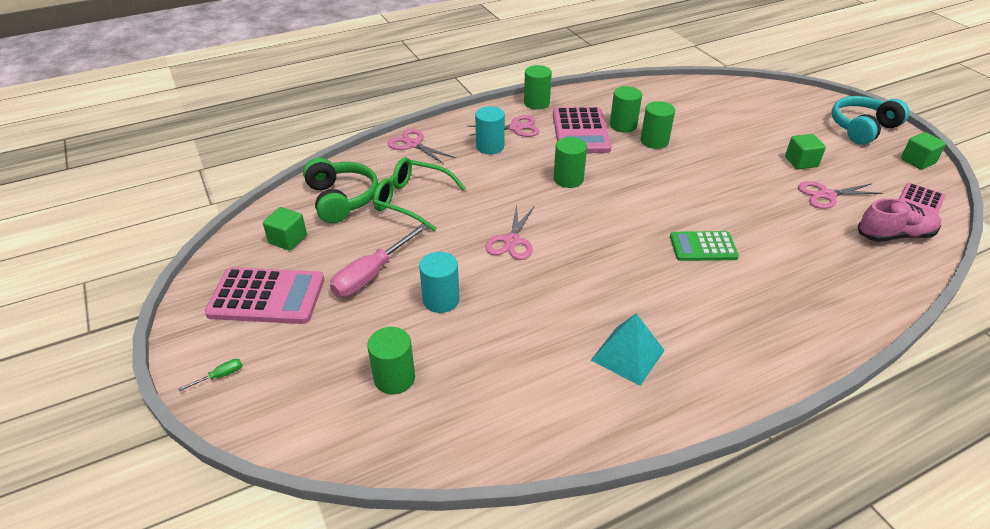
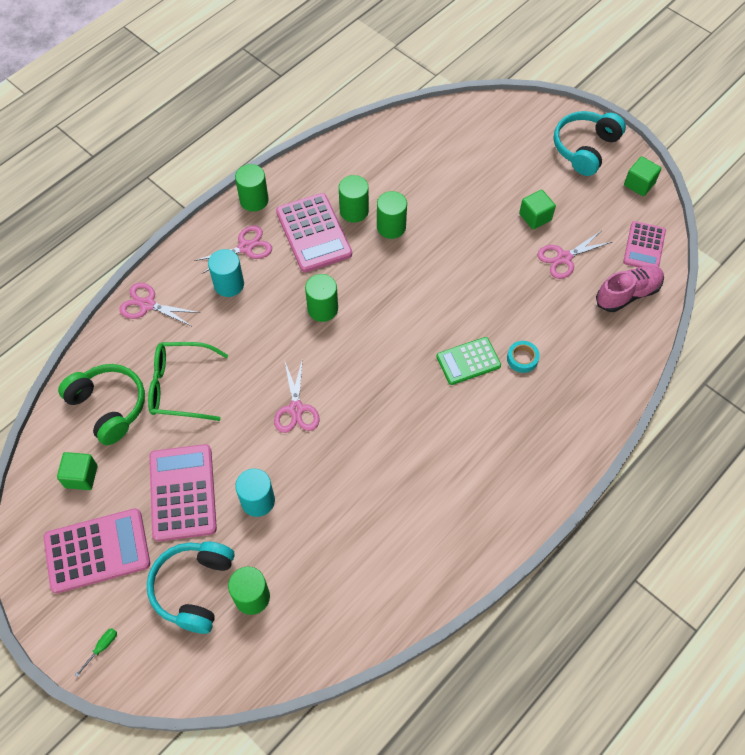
camera: 20 degrees left, 20 degrees up
pink screwdriver [330,224,428,297] -> pink calculator [149,444,217,542]
turquoise pyramid [591,313,665,386] -> none
none -> turquoise headphones [147,542,235,634]
none -> turquoise tape [507,341,540,373]

